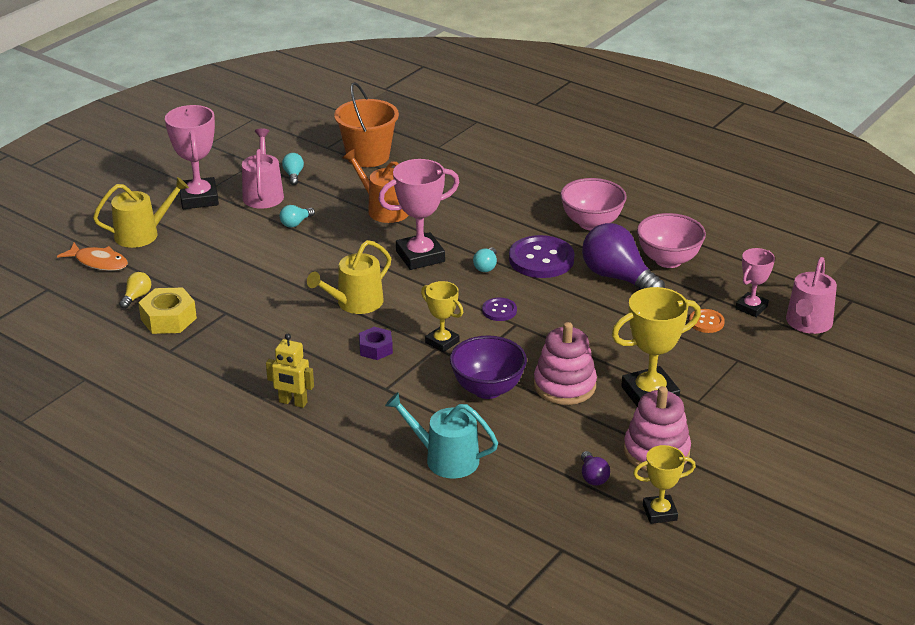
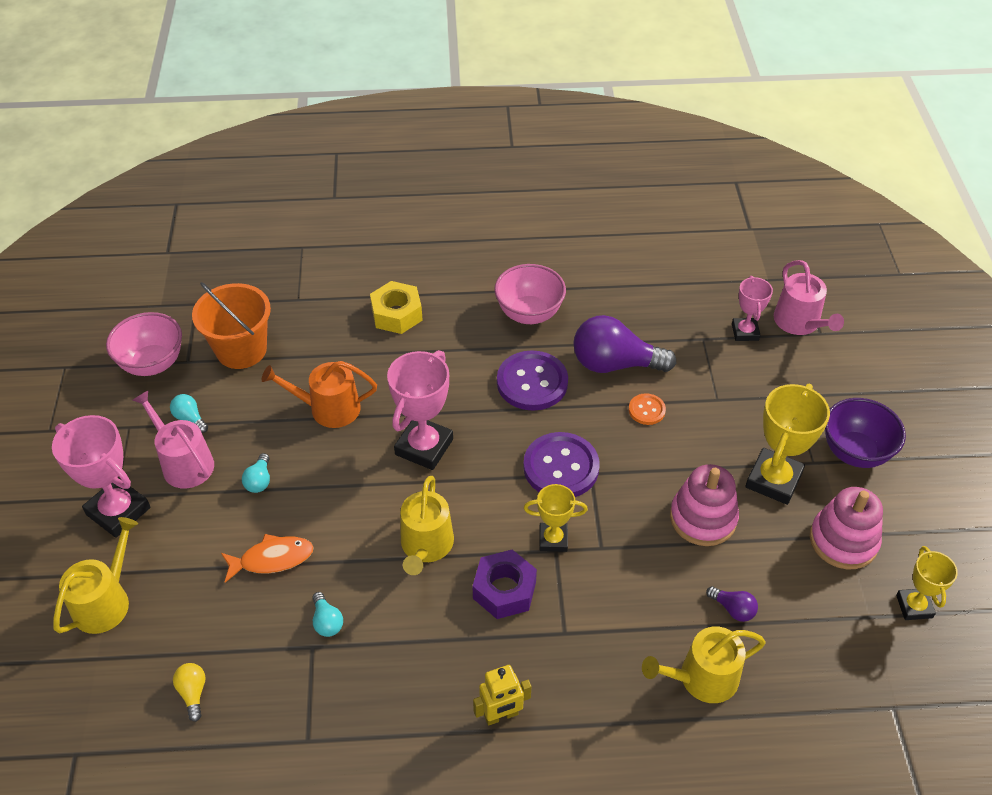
camera: 40 degrees left, 15 degrees up
orange fish [57,243,128,271] -> orange fish moved to [221,534,313,583]
yellow nut [138,287,197,334] -> yellow nut moved to [370,281,423,334]
purple nut [359,327,393,360] -> purple nut [473,550,537,619], size x1.53
turquoise watering can [385,392,498,478] -> yellow watering can [642,626,766,703]
purple bowl [450,335,527,399] -> purple bowl moved to [825,398,906,468]
turquoise light bulb [473,247,497,272] -> turquoise light bulb moved to [312,592,343,637]
purple button [482,297,517,321] -> purple button [523,432,600,497], size x1.98
purple light bulb [581,451,610,486] -> purple light bulb moved to [706,586,758,622]
yellow trophy [633,445,696,524] -> yellow trophy turned 45 degrees counterclockwise [896,546,958,620]
pink bowl [637,213,706,268] -> pink bowl moved to [106,312,182,376]
orange button [689,309,725,333] -> orange button moved to [629,393,666,425]

